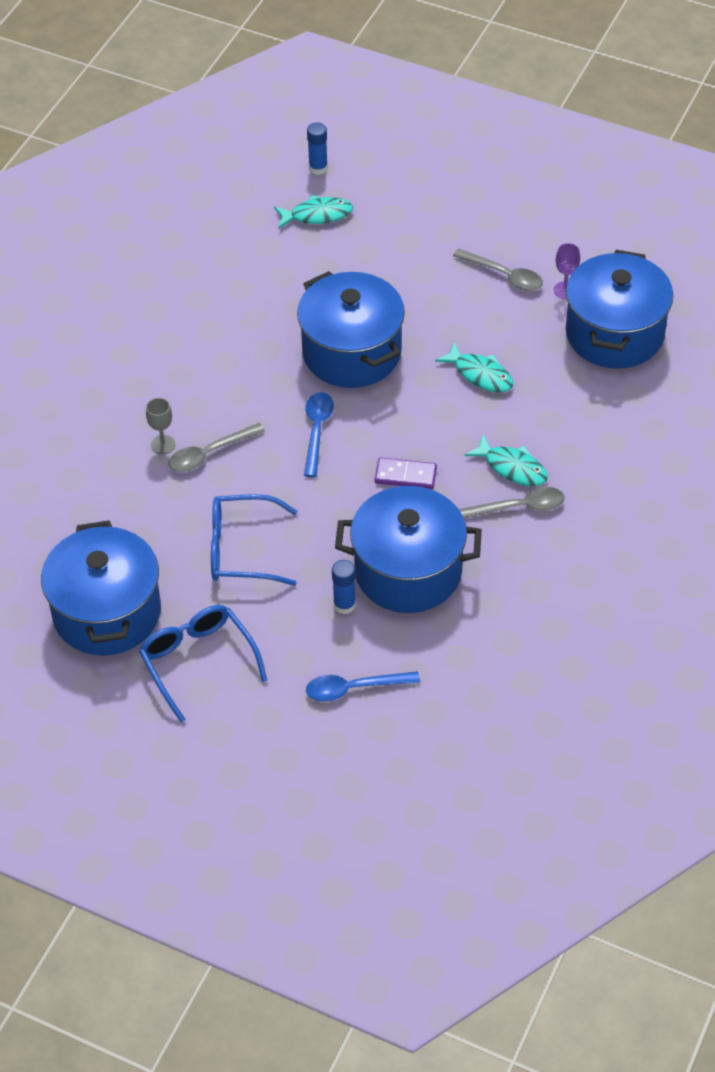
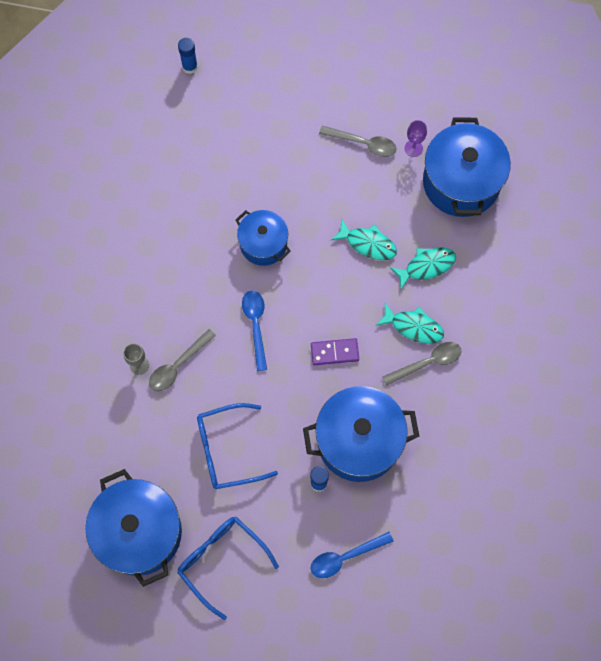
camera: 15 degrees left, 20 degrees up
turquoise fish [274,195,353,229] -> turquoise fish moved to [390,247,456,289]
blue pot [297,271,405,388] -> blue pot [236,210,291,266], size x0.60

